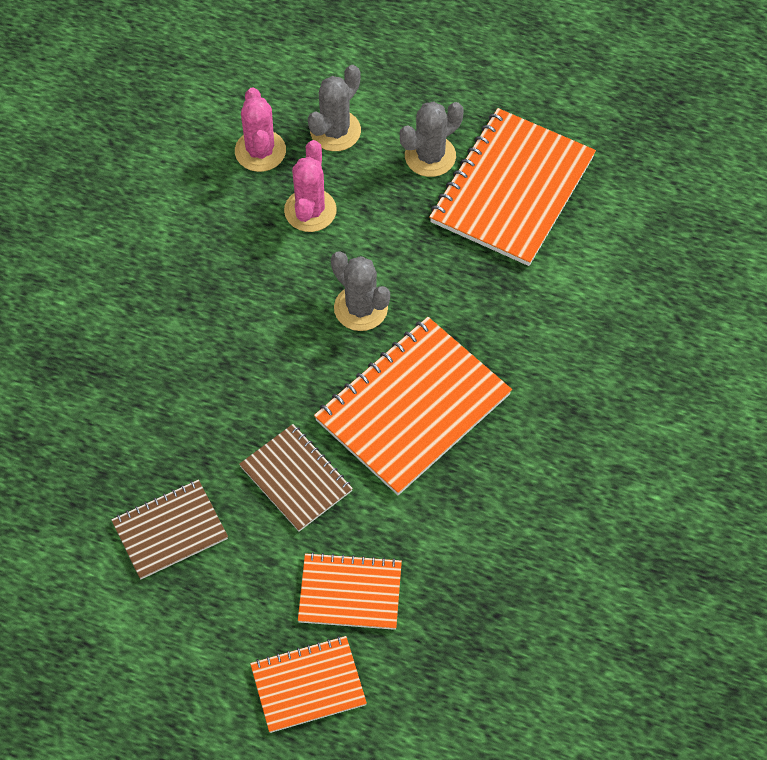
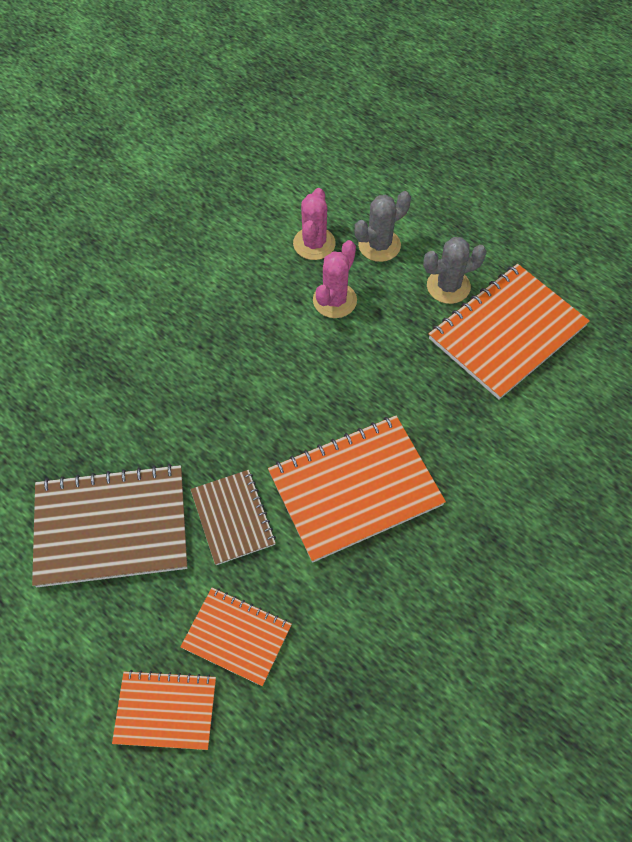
camera: 20 degrees right, 0 degrees up
brown notebook [111,480,228,579] -> brown notebook [32,464,187,587], size x1.74
grey cactus [331,251,390,331] -> none

